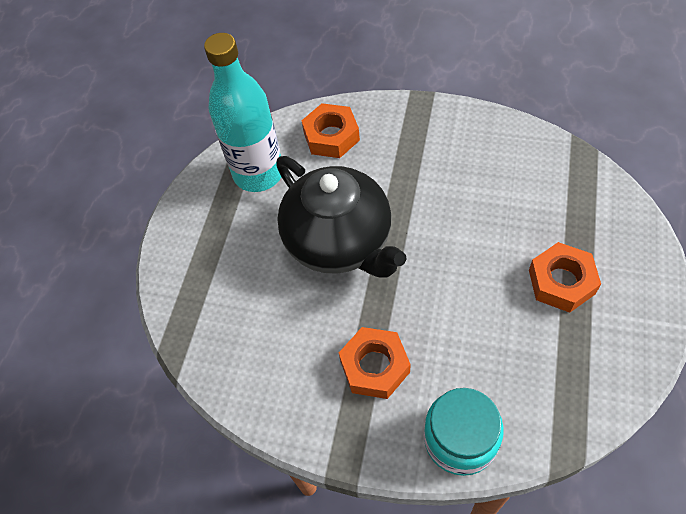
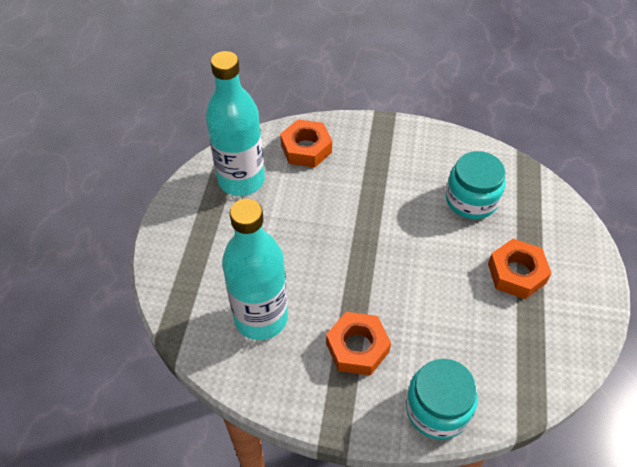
camera: 10 degrees left, 5 degrees down
black teapot [276,156,406,278] -> none
none -> turquoise bottle [222,199,288,340]
none -> turquoise jar [446,151,506,219]

